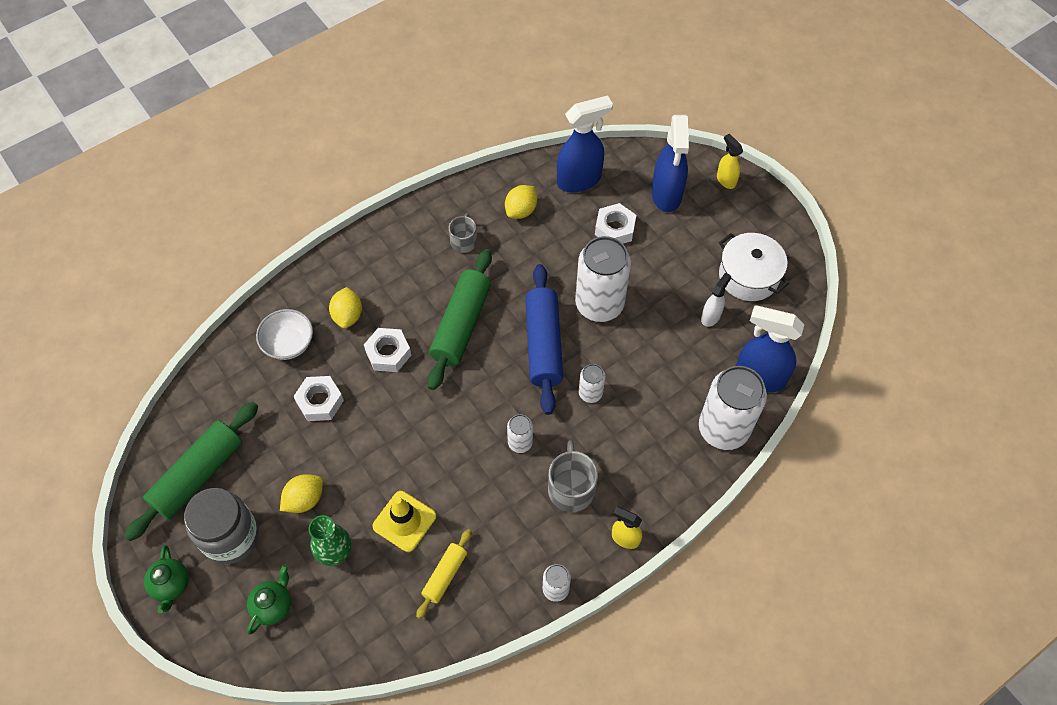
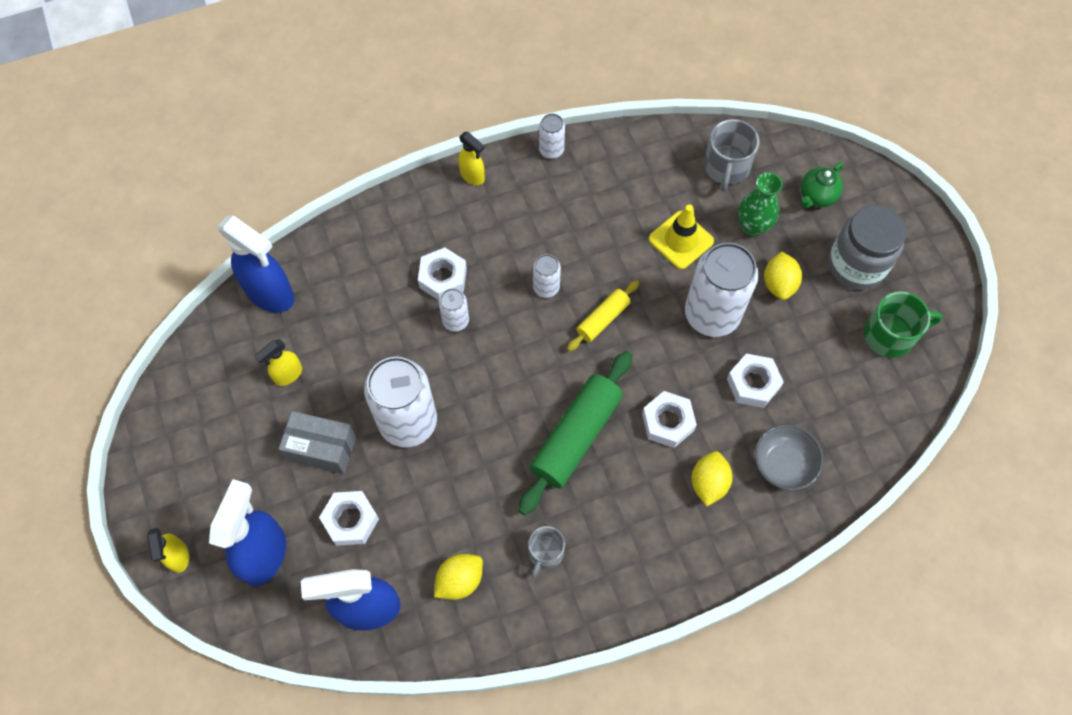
camera: 165 degrees left, 5 degrees up
green rolling pin [124,402,258,541] -> green mug [864,291,943,358]
green teapot [144,545,189,613] -> none
white bowl [256,309,313,360] -> grey bowl [755,424,823,490]
yellow lemon [280,474,323,513] -> yellow lemon turned 60 degrees counterclockwise [764,252,802,300]
yellow rolling pin [416,529,472,619] -> yellow rolling pin moved to [567,280,639,351]
blue rolling pin [525,264,563,415] -> none
grey mug [548,440,598,512] -> grey mug moved to [704,119,759,192]
white can [699,366,767,450] -> white can moved to [685,243,759,337]
white spray bottle [701,272,731,327] -> yellow spray bottle [255,339,302,386]
white pot [719,233,789,301] -> none
none -> grey box [279,411,356,474]
none -> white nut [418,248,467,300]

